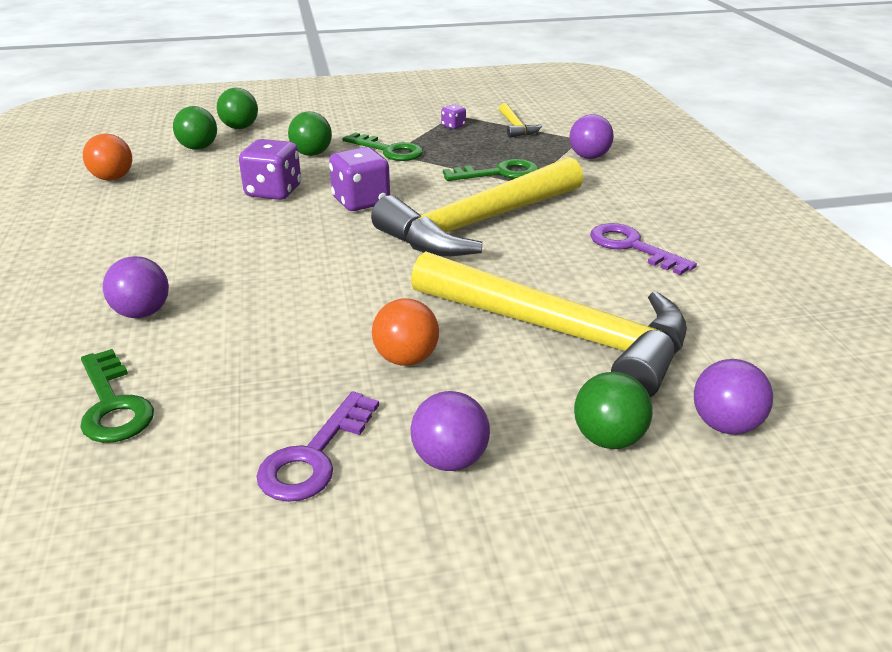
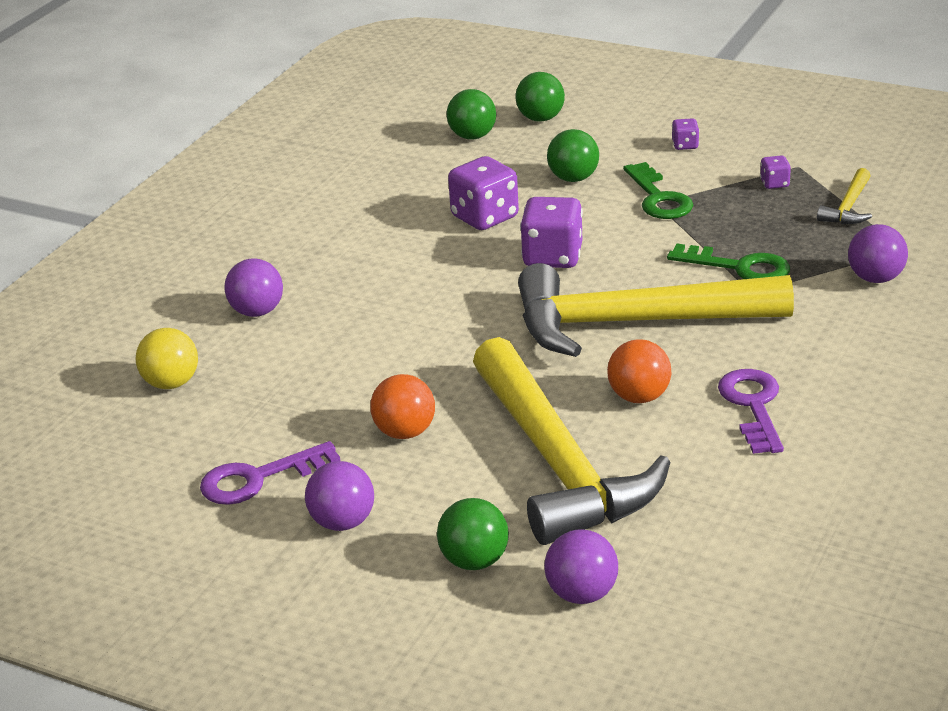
camera: 40 degrees right, 0 degrees up
green key [80,349,154,443] -> yellow ball [136,328,198,389]
orange ball [83,133,132,181] -> orange ball moved to [607,339,671,403]
none -> purple dice [672,118,699,150]

